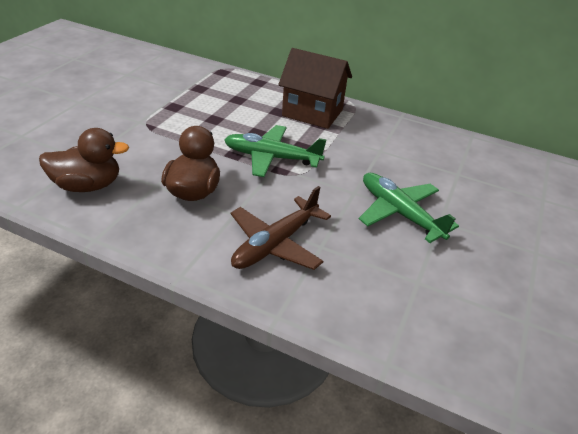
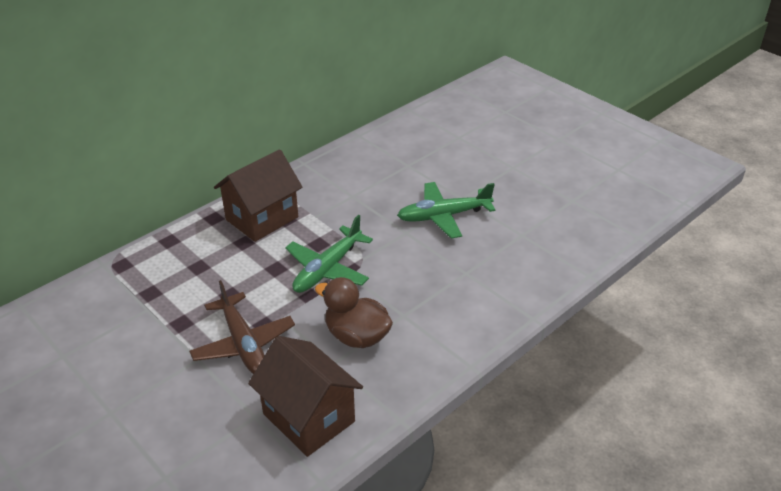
camera: 65 degrees left, 0 degrees up
brown duck [39,128,129,192] -> brown house [248,336,363,457]
brown plane [231,186,331,270] -> brown plane moved to [189,280,295,374]

